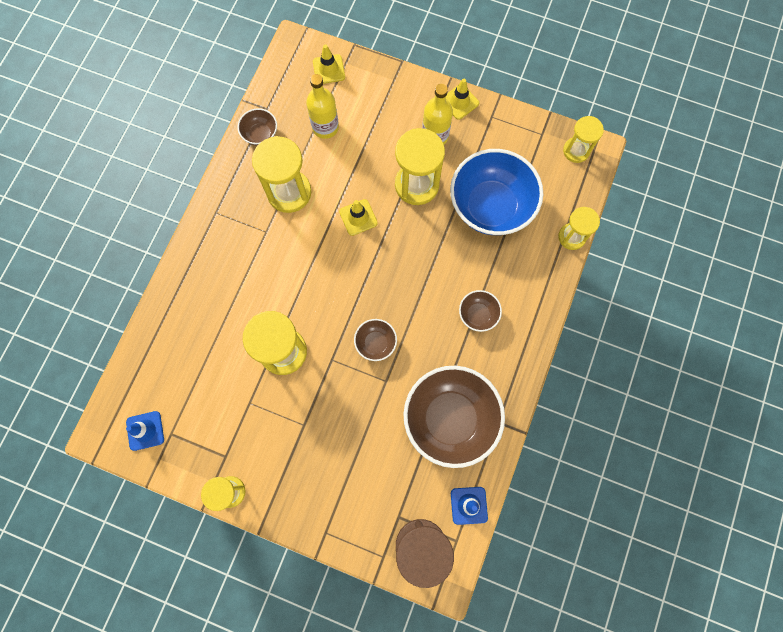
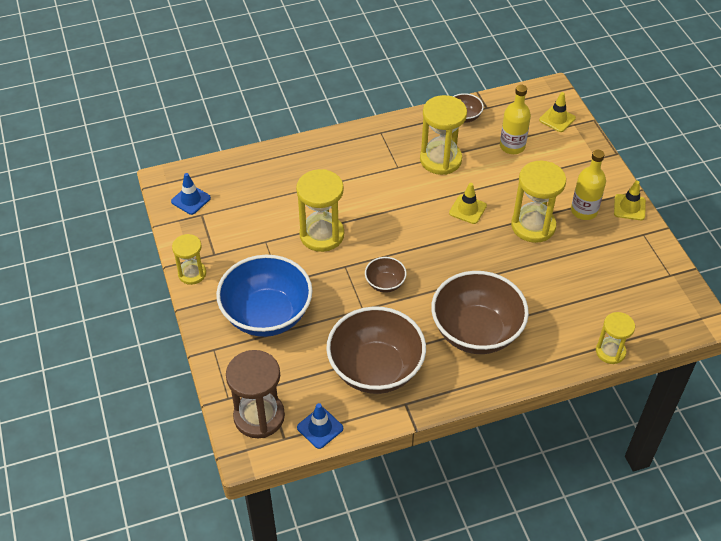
camera: 50 degrees right, 25 degrees down
blue bowl [450,149,543,235] -> blue bowl moved to [216,255,313,337]
brown bowl [459,290,502,332] -> brown bowl [431,271,529,354], size x2.20
yellow hourglass [563,116,604,163] -> none

